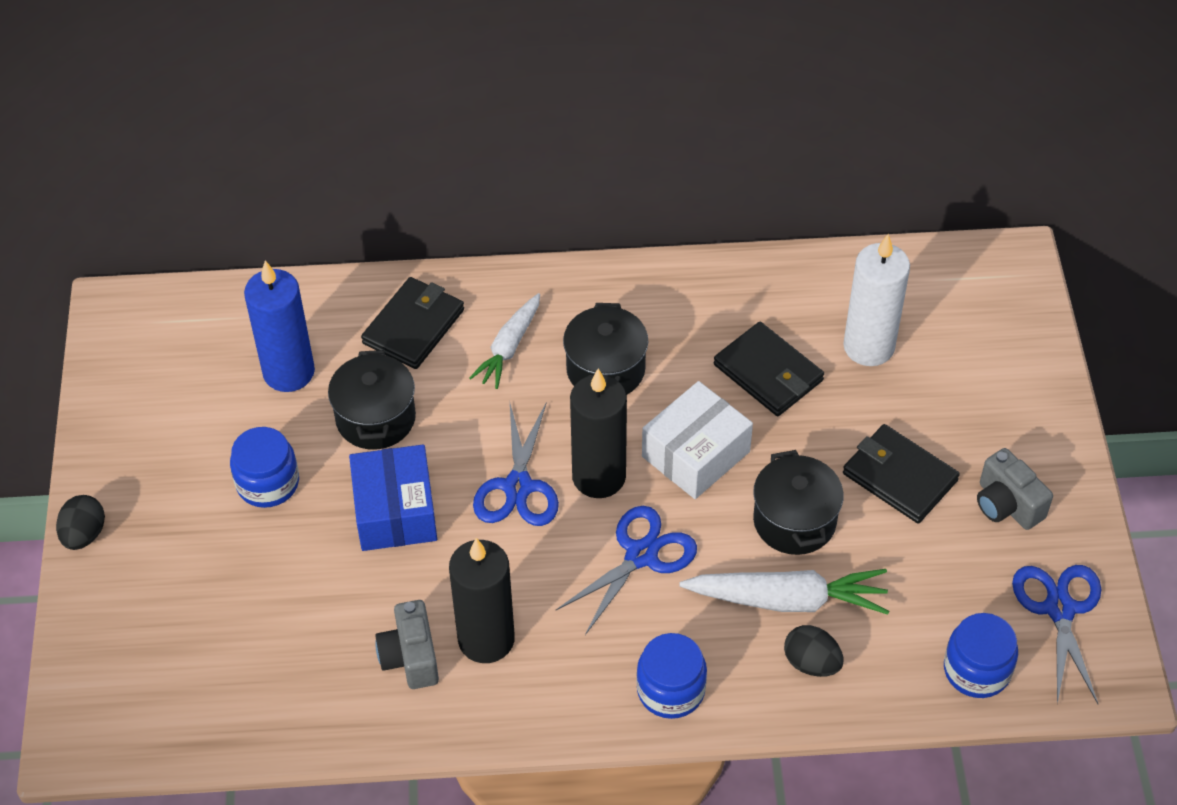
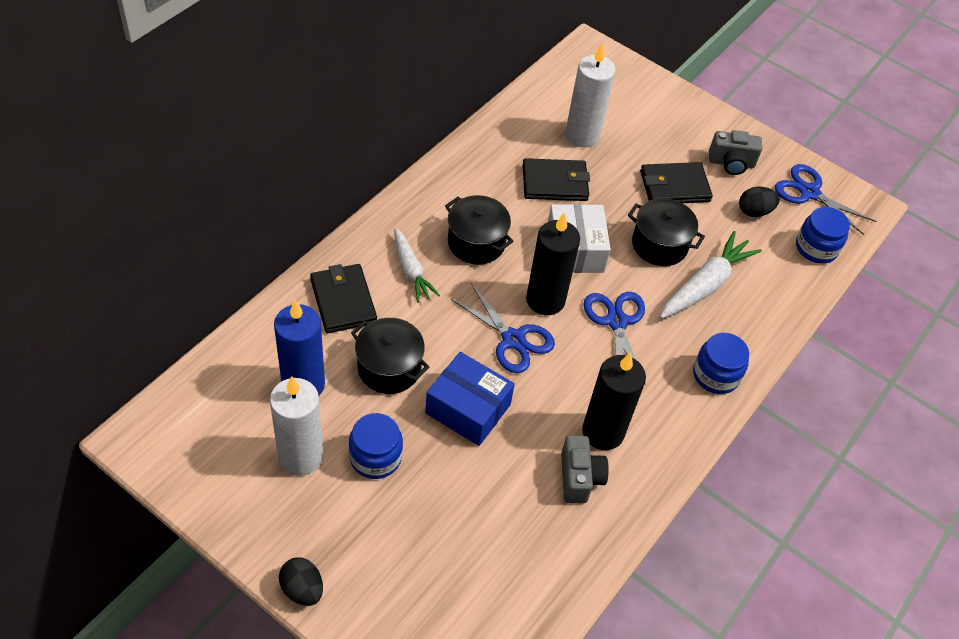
camera: 55 degrees left, 0 degrees up
grey camera [375,600,439,689] -> grey camera turned 120 degrees counterclockwise [561,435,609,503]
black egg [784,625,843,677] -> black egg moved to [739,187,780,217]
none -> white candle [270,376,323,476]

